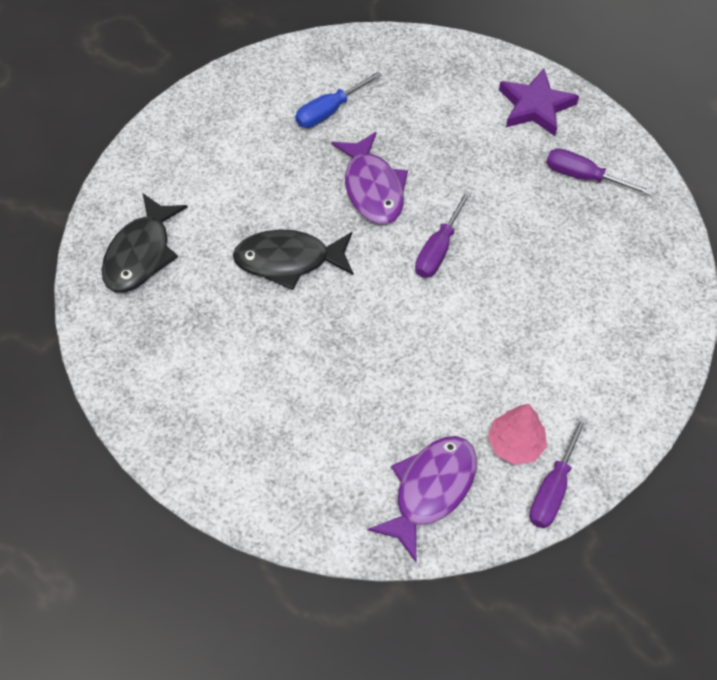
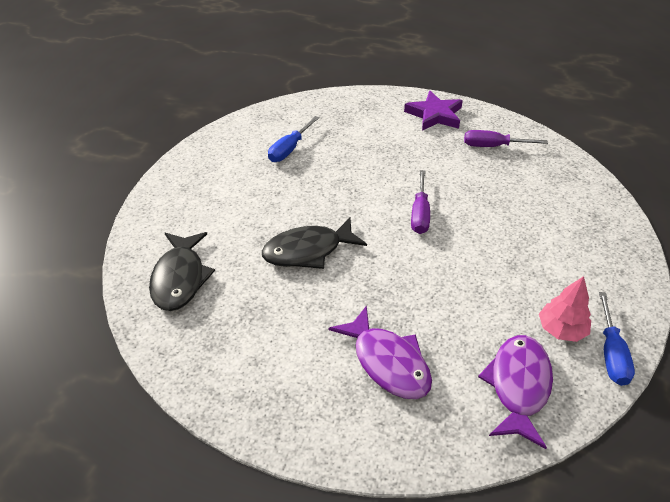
camera: 20 degrees left, 15 degrees down
purple fish [331,132,408,224] -> purple fish moved to [328,305,432,399]
purple screwdriver [529,416,588,528] -> blue screwdriver [599,292,635,386]

